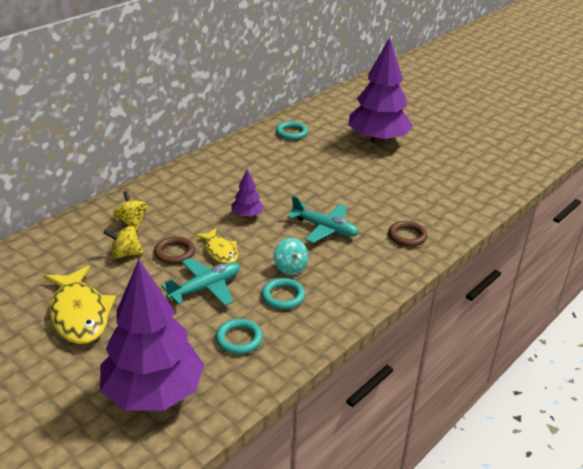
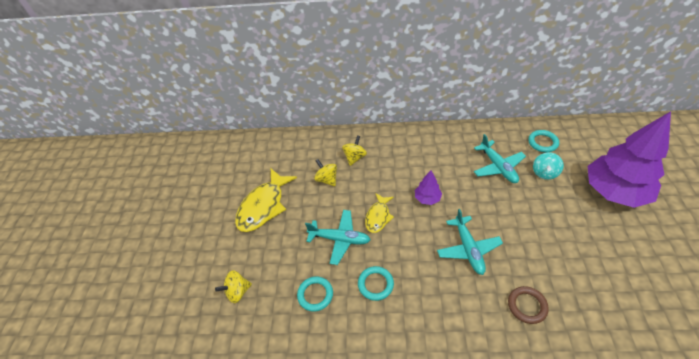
camera: 55 degrees right, 15 degrees up
purple tree [100,259,204,410] -> yellow spinning top [215,270,252,303]
brown ring [154,236,195,264] -> none
turquoise spinning top [274,238,308,275] -> turquoise spinning top moved to [533,152,564,180]
none -> turquoise plane [474,134,526,183]

